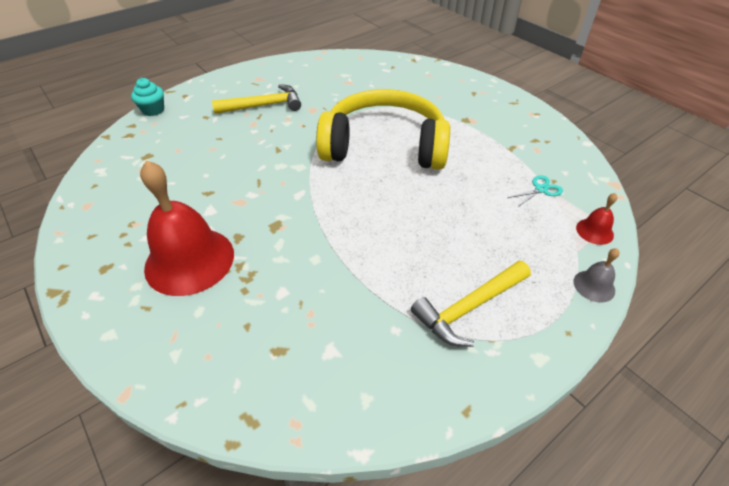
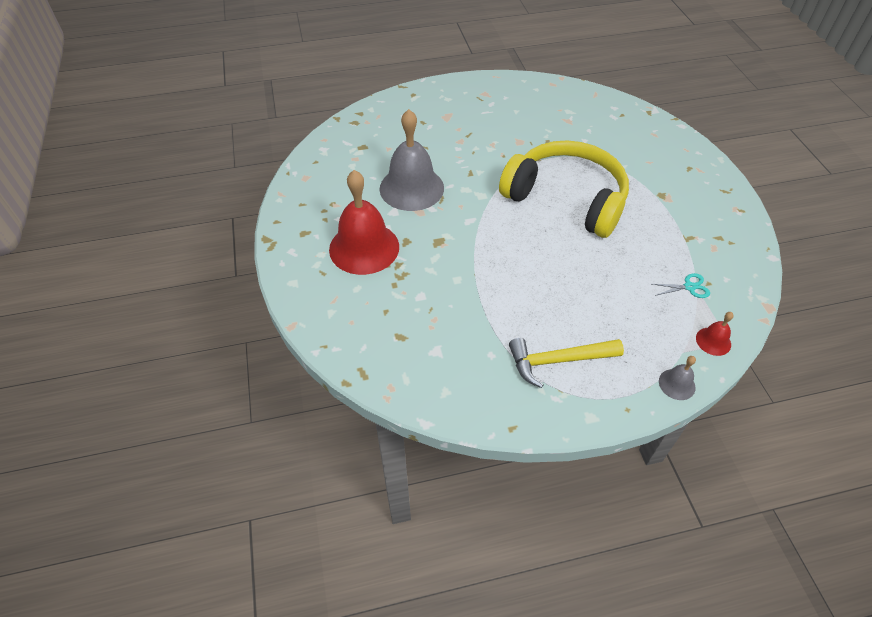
camera: 25 degrees right, 5 degrees up
turquoise cupcake [131,78,164,116] -> none
yellow hammer [212,84,301,114] -> none
none -> grey bell [379,109,444,211]

